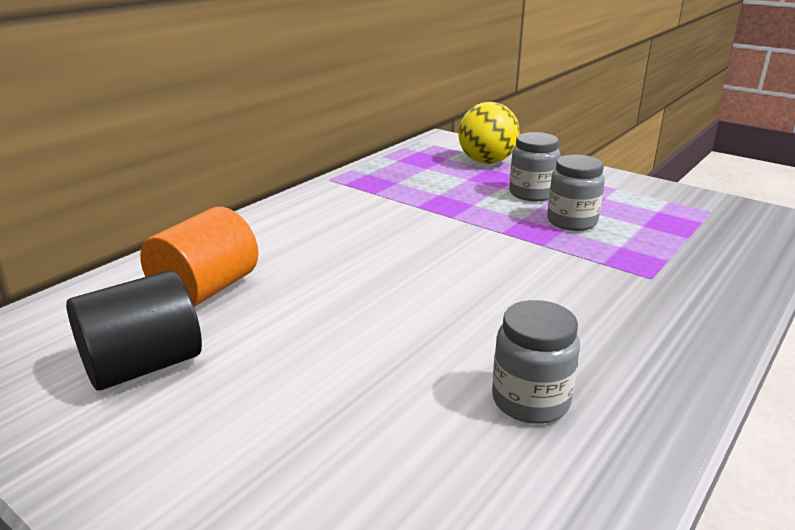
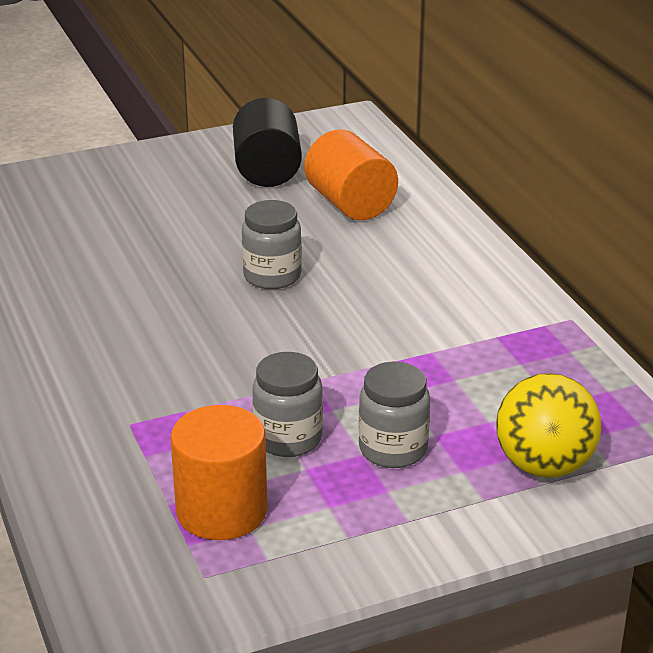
camera: 120 degrees right, 5 degrees up
grey jar [492,300,580,424] -> grey jar moved to [242,200,302,289]
none -> orange cylinder [171,405,267,540]

